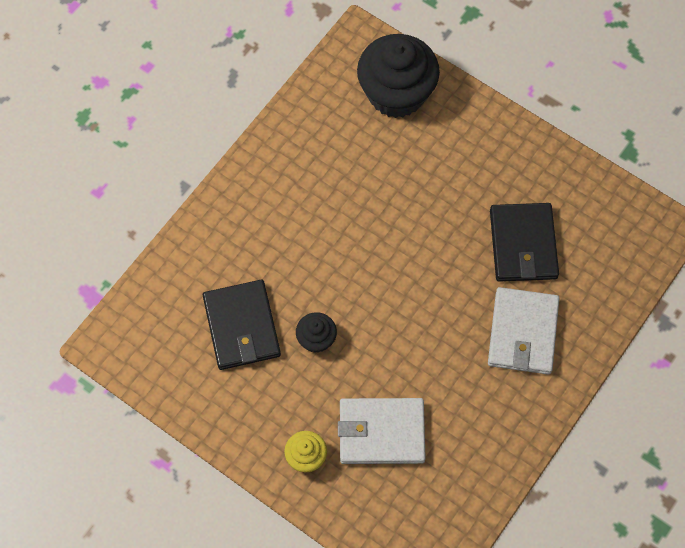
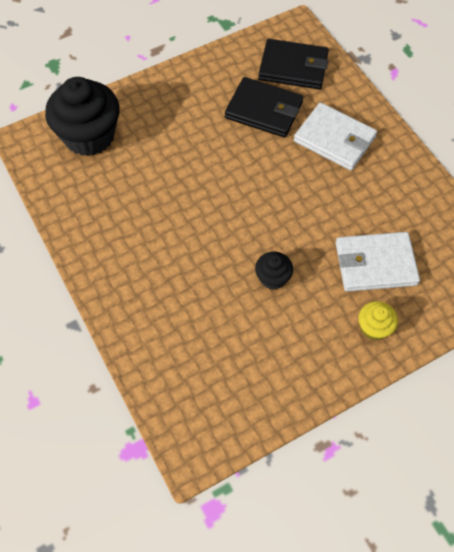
camera: 65 degrees left, 5 degrees down
black wallet [203,280,281,370] -> black wallet moved to [258,39,329,89]
white wallet [338,398,426,464] -> white wallet turned 60 degrees clockwise [336,232,420,292]

